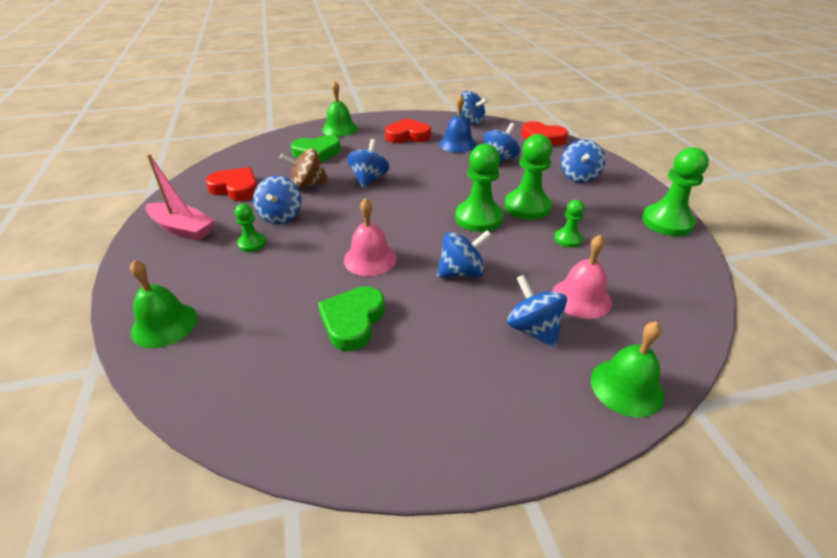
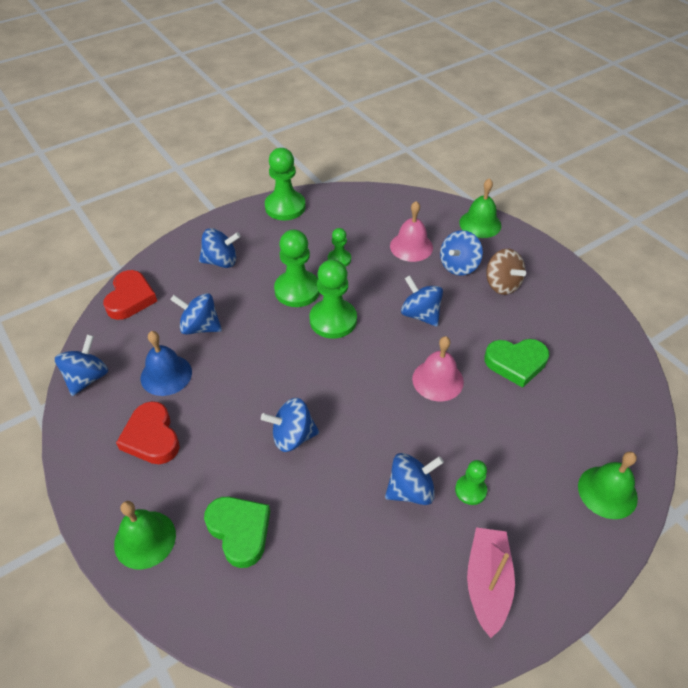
camera: 110 degrees left, 10 degrees up
red heart [205,167,257,201] -> none
brown spinning top [279,148,329,189] -> brown spinning top moved to [486,249,526,295]

